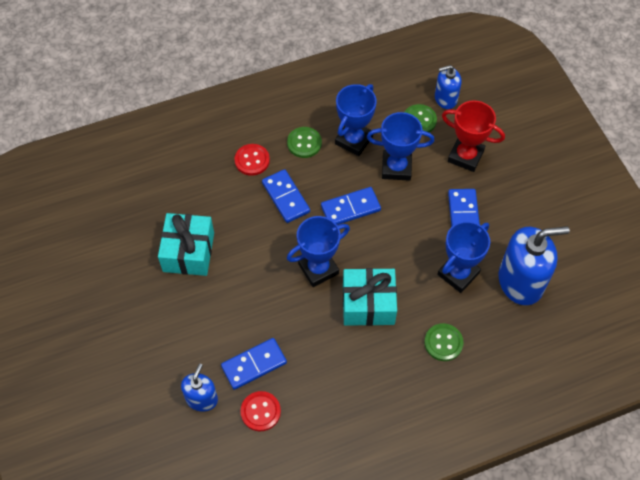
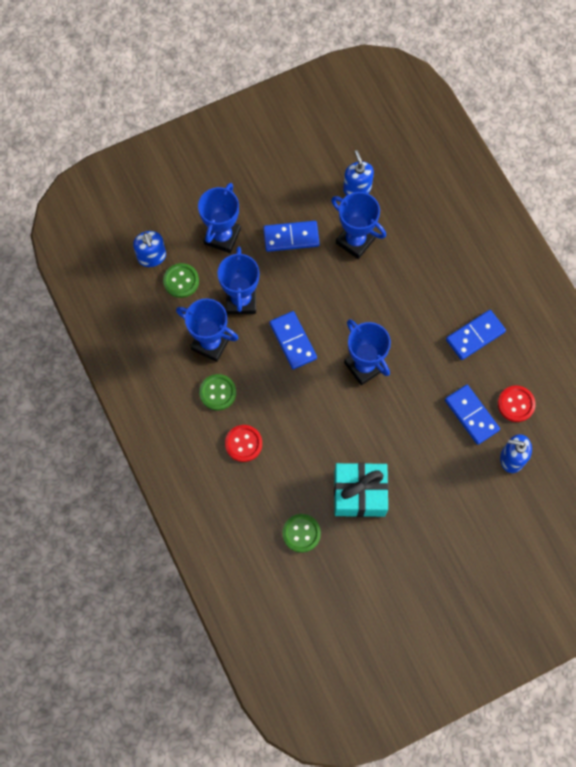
camera: 95 degrees left, 10 degrees up
blue domino [262,169,310,223] -> blue domino moved to [446,310,506,360]
turquoise gift [343,268,397,326] -> none
green button [424,323,464,361] -> green button moved to [282,514,321,553]
red trophy [442,100,505,172] -> blue trophy [198,183,241,253]
blue soap dispenser [499,226,570,305] -> blue soap dispenser [343,150,374,195], size x0.56

